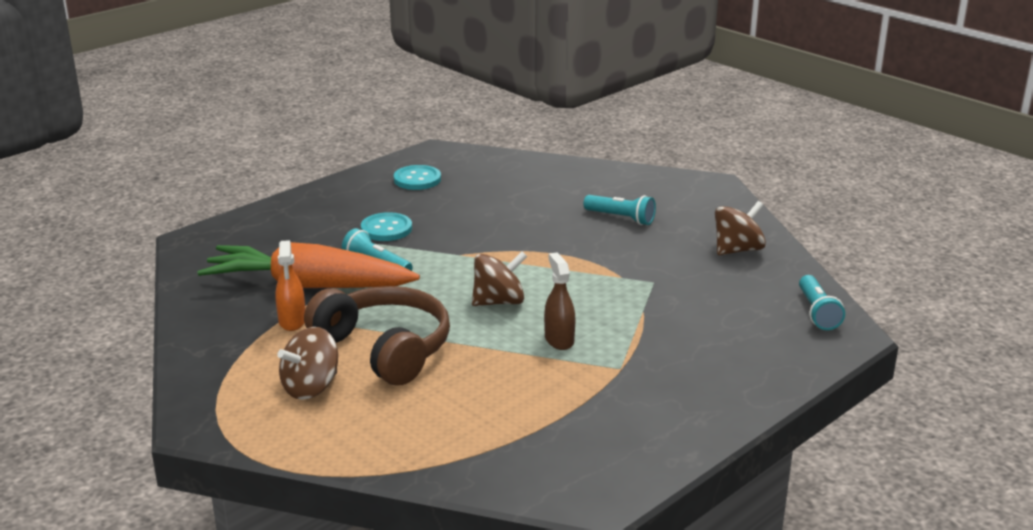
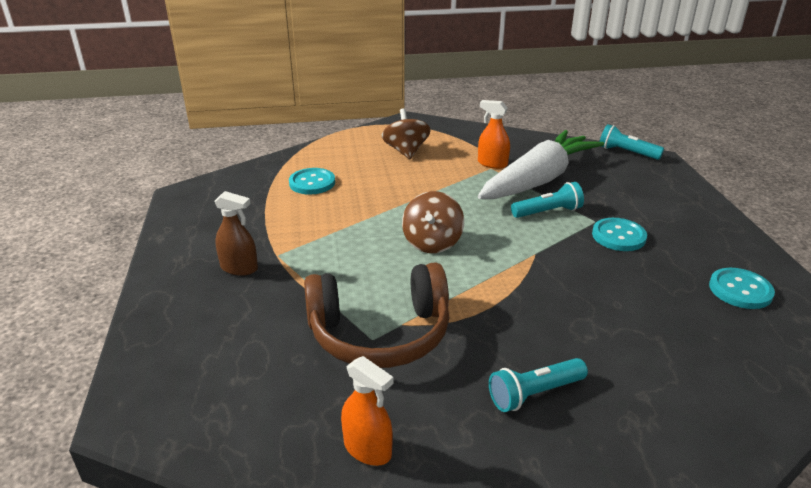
camera: 125 degrees right, 5 degrees up
orange carrot [197,242,420,288] -> white carrot [478,130,604,199]
brown headphones [304,286,450,385] -> brown headphones moved to [304,262,449,368]
brown spray bottle [544,253,576,350] -> brown spray bottle moved to [214,191,258,276]
brown spinning top [715,201,766,255] -> orange spray bottle [341,356,394,466]
turquoise flashlight [799,275,845,330] -> turquoise flashlight moved to [600,124,664,160]
none -> turquoise button [289,168,335,194]

